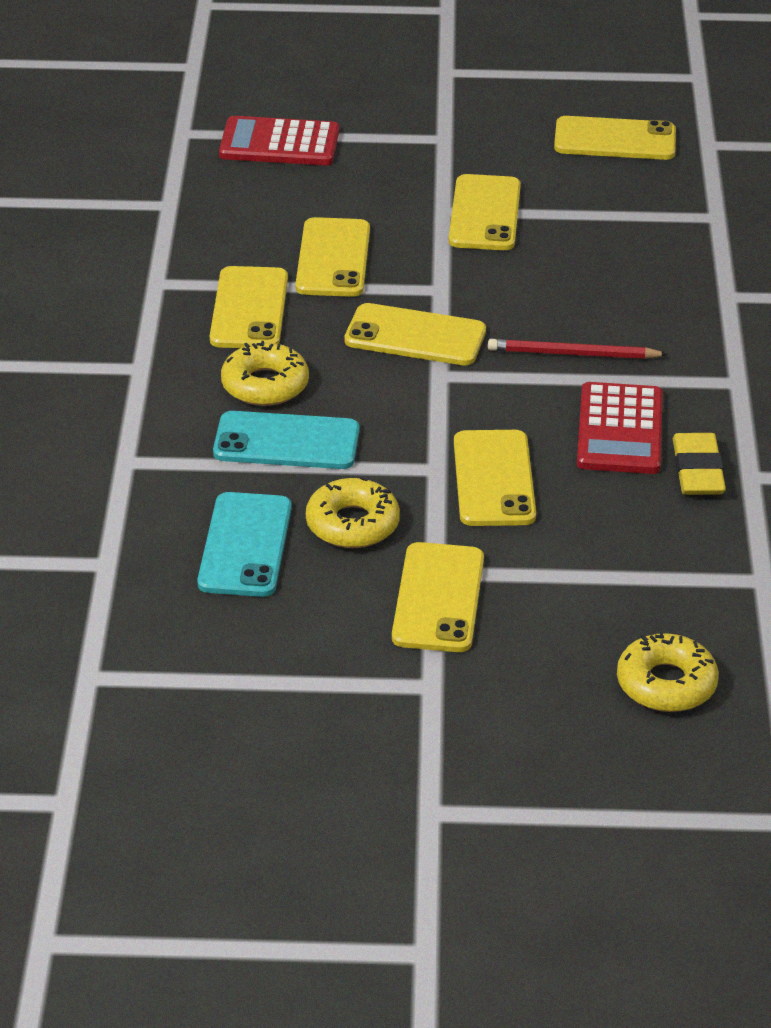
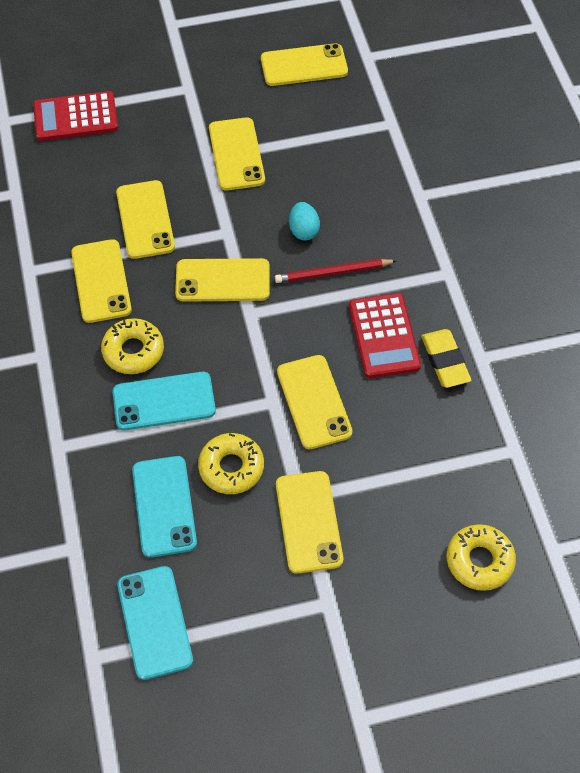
camera: 15 degrees left, 20 degrees up
none -> turquoise phone [117,566,193,680]
none -> turquoise egg [289,202,320,241]

